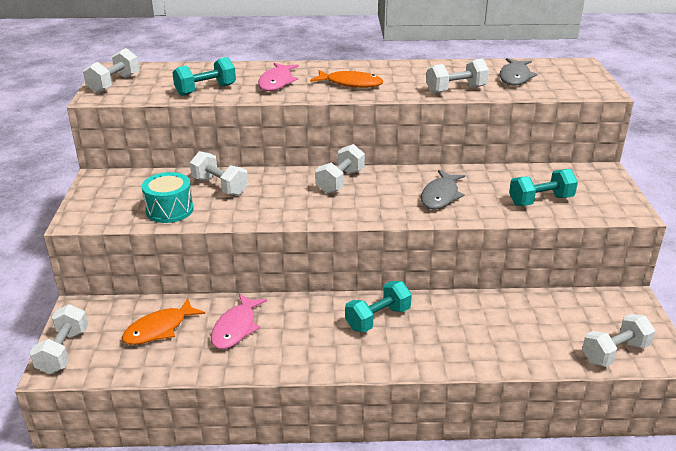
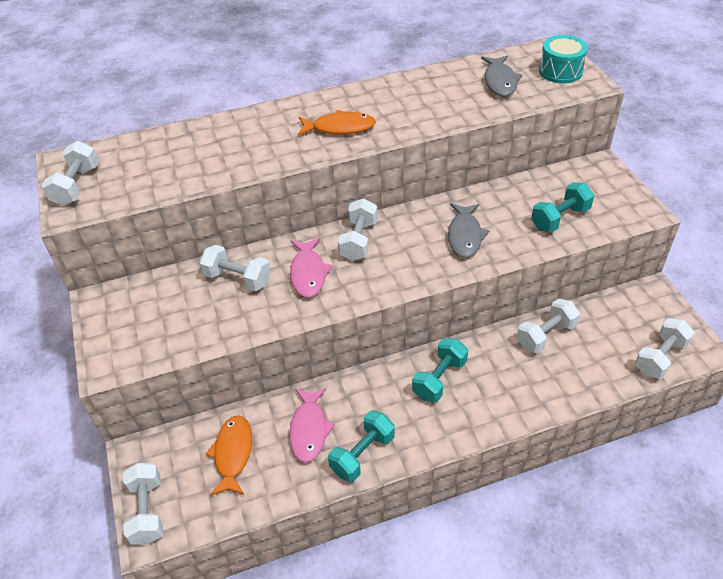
camera: 15 degrees left, 15 degrees up
orange fish [122,298,205,345] -> orange fish turned 150 degrees clockwise [206,415,252,496]
turquoise drum [142,172,193,223] -> turquoise drum moved to [539,35,588,84]
turquoise dumbbell [172,57,236,96] -> turquoise dumbbell moved to [328,411,395,482]
pink fish [258,63,299,91] -> pink fish moved to [290,238,332,298]
white dumbbell [426,59,489,94] -> white dumbbell moved to [517,298,580,353]

